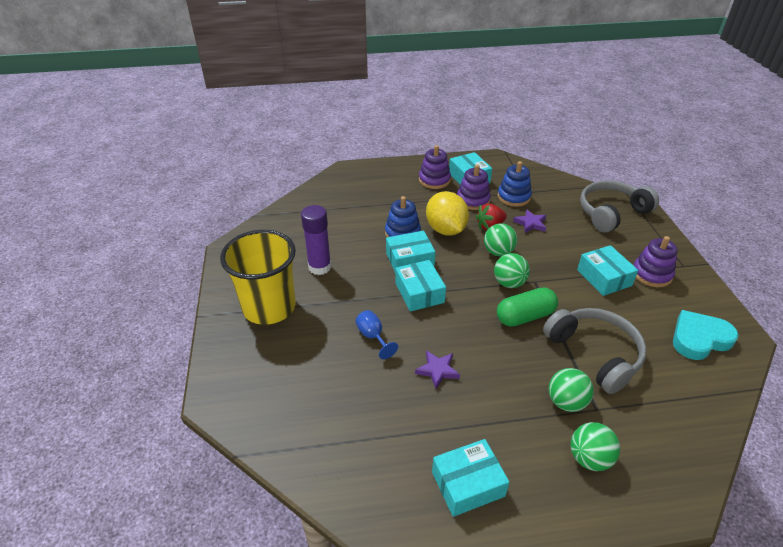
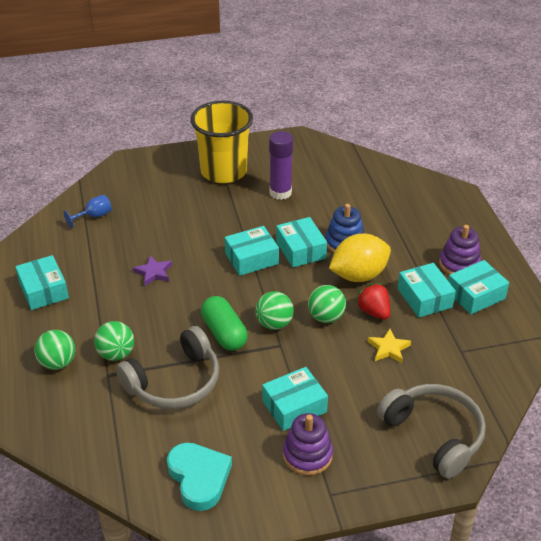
camera: 85 degrees right, 0 degrees up
blue goblet [355,310,398,359] -> blue goblet moved to [63,195,112,228]
purple stacking toy [457,165,491,210] -> turquoise box [398,263,456,318]
blue stacking toy [497,161,532,207] -> none
purple star [513,209,546,233] -> yellow star [368,329,411,363]

